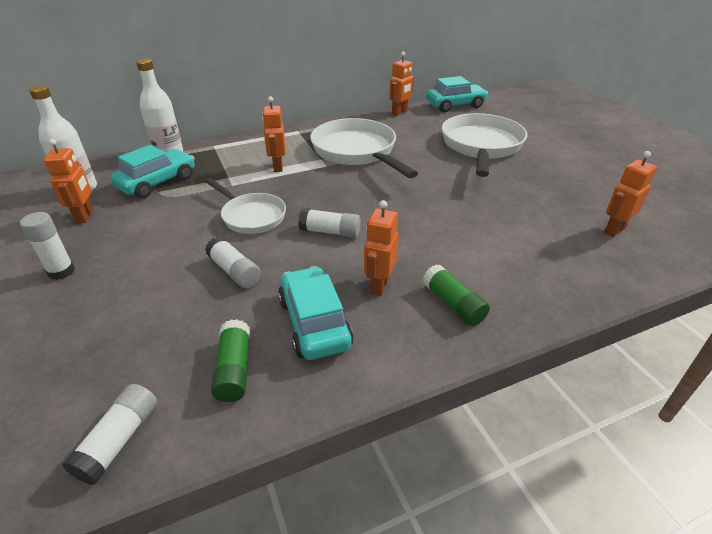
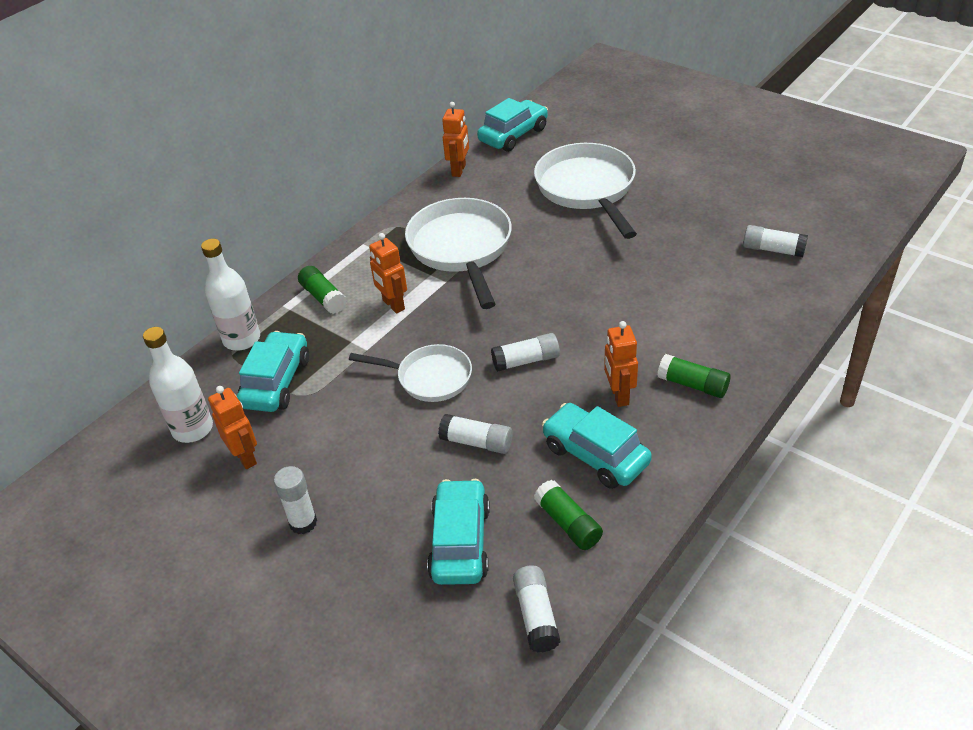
camera: 25 degrees left, 5 degrees up
white pan [310,118,418,178] -> white pan turned 45 degrees clockwise [405,198,512,309]
orange robot [604,151,657,237] -> white glue stick [743,225,808,257]
none -> green glue stick [298,266,347,314]
none -> turquoise car [427,479,490,585]

